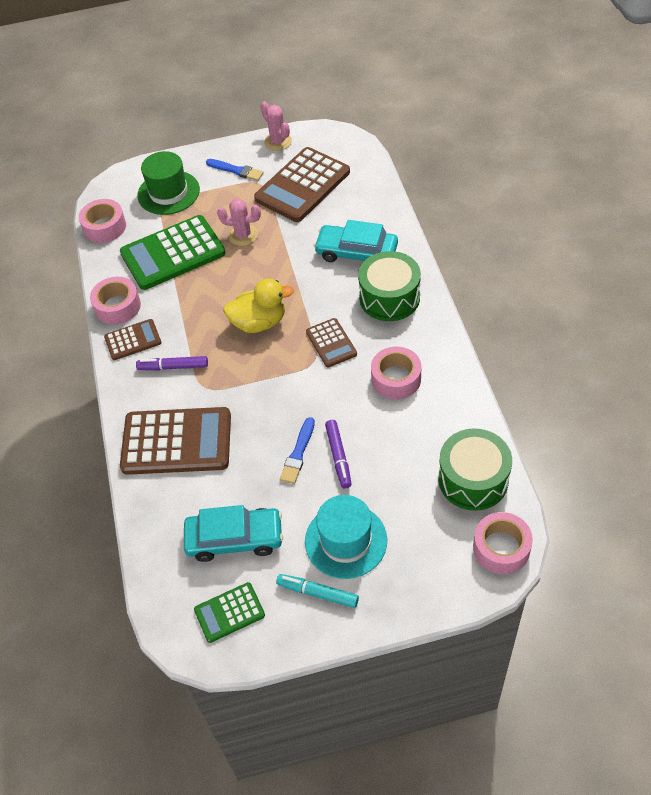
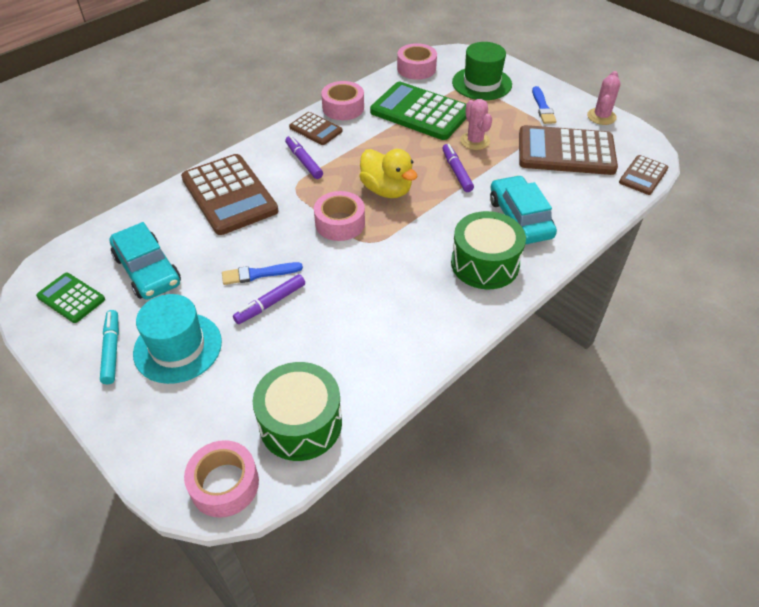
camera: 55 degrees right, 5 degrees down
brown calculator [306,318,357,367] -> brown calculator moved to [619,155,669,195]
pink tape [371,347,421,399] -> pink tape moved to [314,191,365,241]
none -> purple marker [442,144,474,192]

